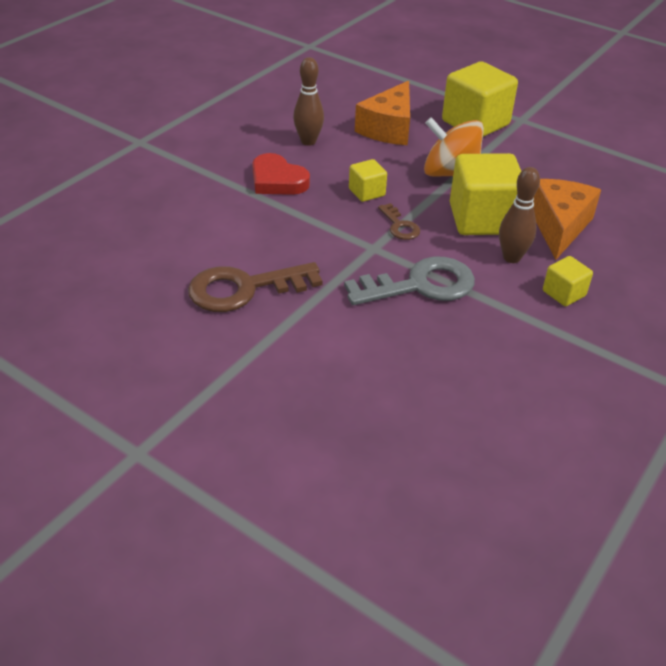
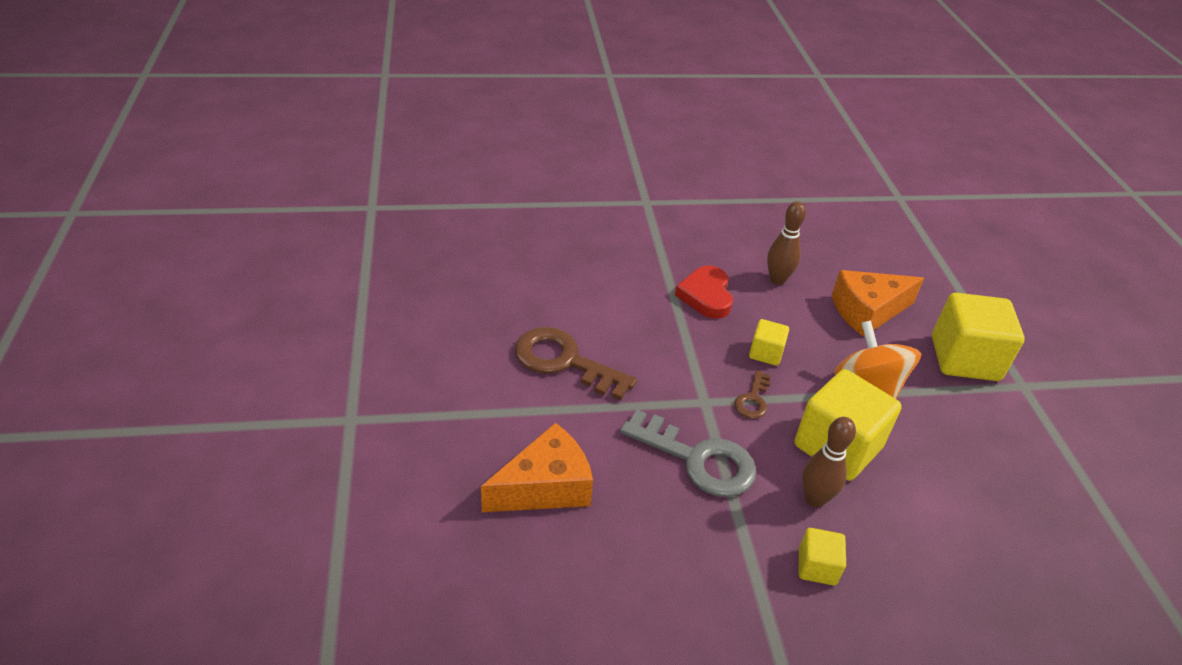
camera: 45 degrees right, 0 degrees up
orange cheese [533,179,601,260] -> orange cheese moved to [481,423,593,512]

